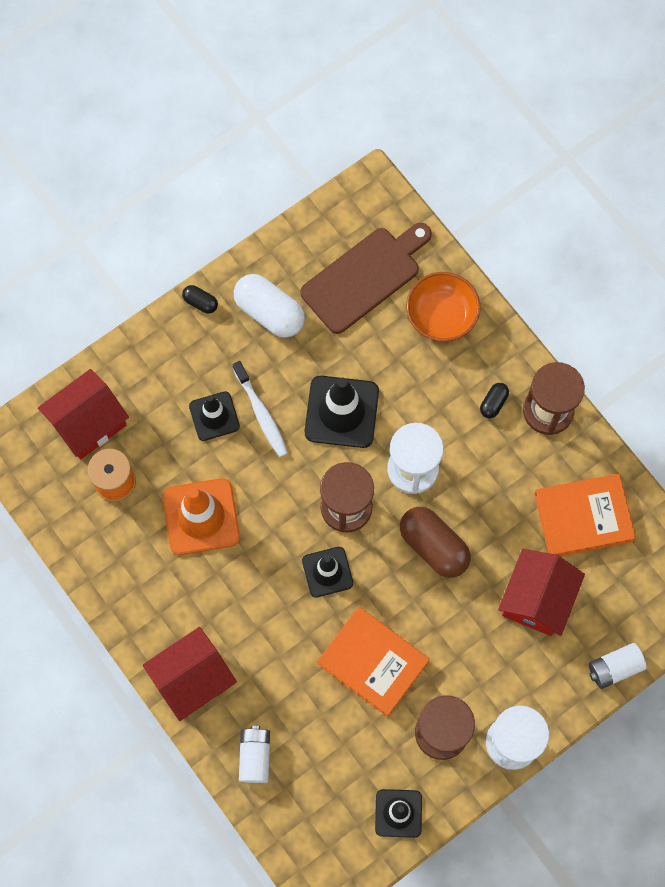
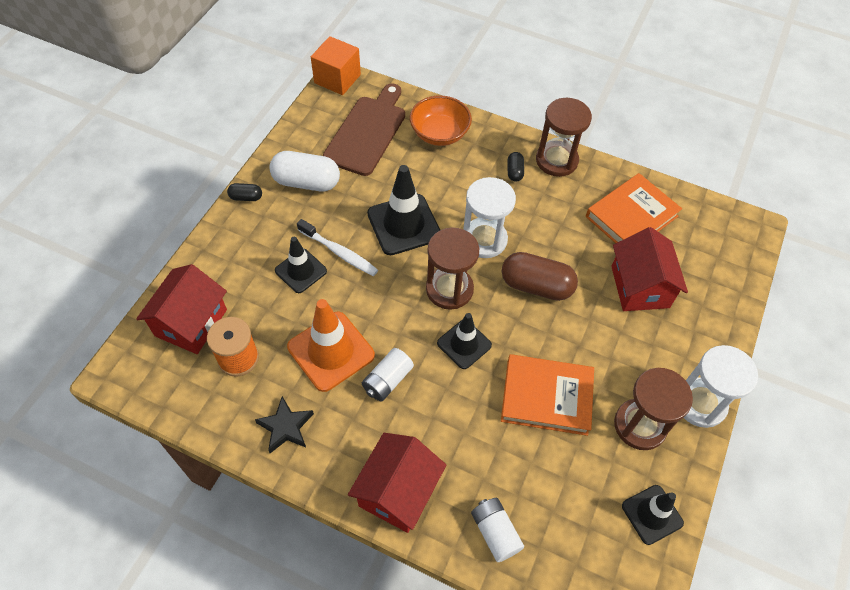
camera: 30 degrees left, 15 degrees down
white battery [589,643,647,689] -> white battery moved to [362,348,414,401]
none -> black star [255,396,314,453]
none -> orange cube [311,36,361,95]

